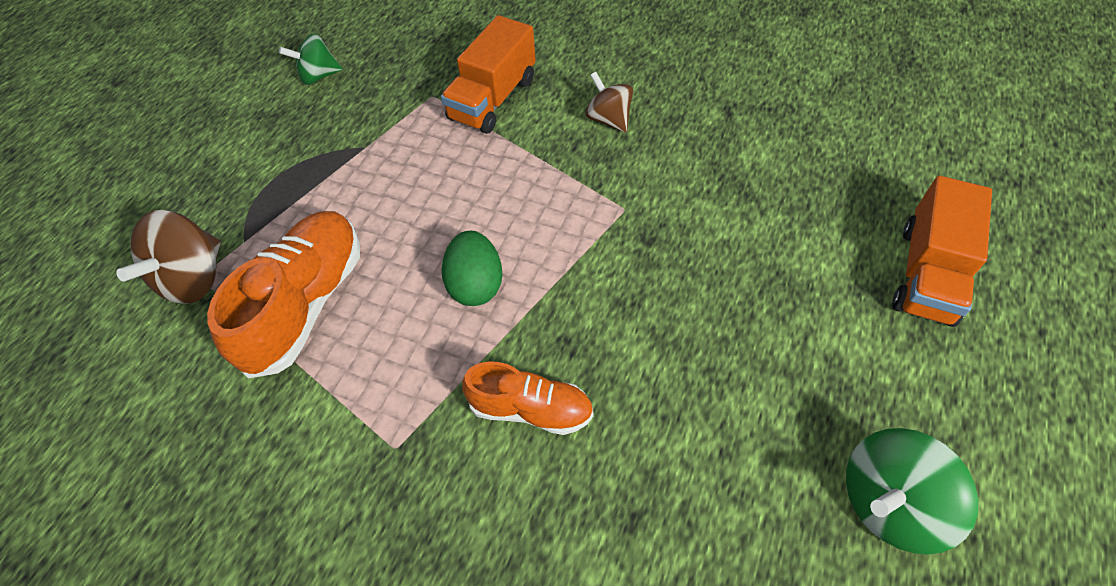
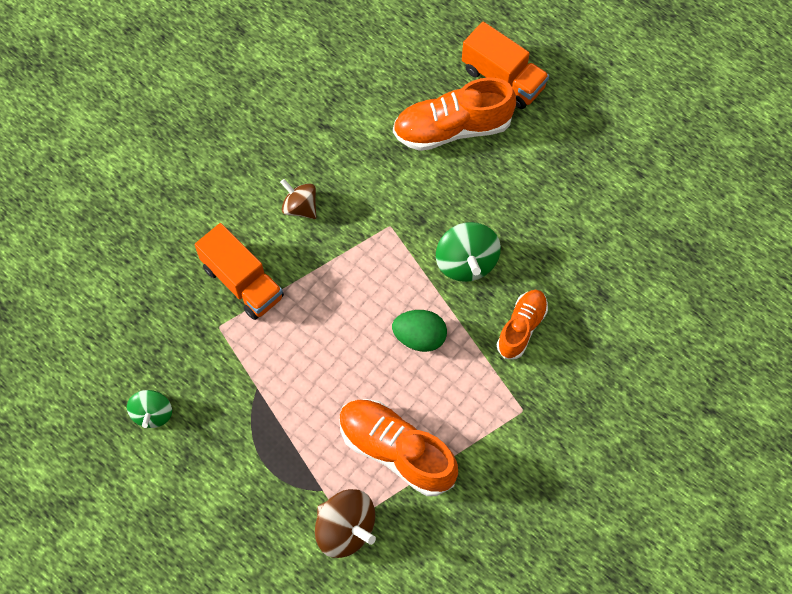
camera: 75 degrees left, 10 degrees up
brown spinning top [585,72,633,132] -> brown spinning top turned 60 degrees clockwise [280,179,316,219]
green spinning top [846,428,978,555] -> green spinning top moved to [436,222,501,282]
none -> orange shoe [393,77,516,151]

